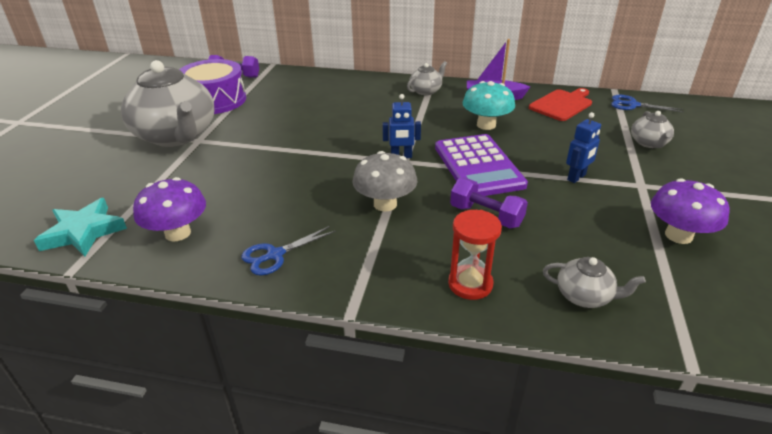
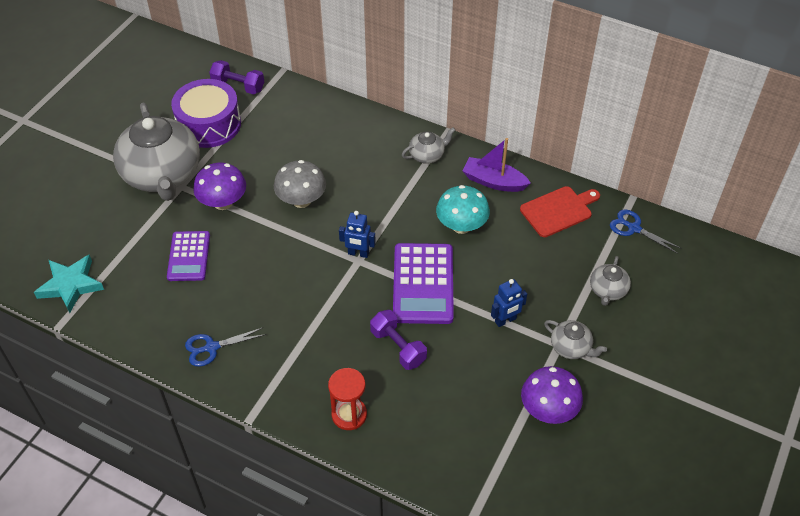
camera: 15 degrees right, 15 degrees up
purple mushroom [133,177,206,242] -> purple mushroom moved to [193,163,246,210]
grey mushroom [352,151,417,211] -> grey mushroom moved to [274,160,326,208]
grey teapot [543,257,646,308] -> grey teapot moved to [544,320,607,359]
none -> purple calculator [167,231,210,281]

